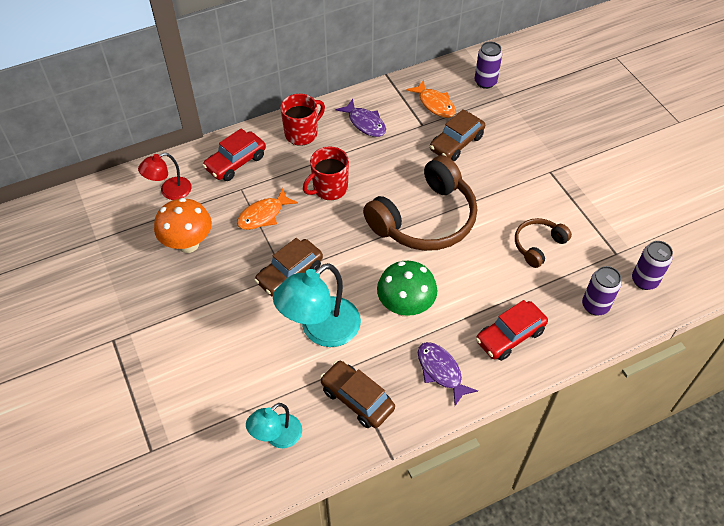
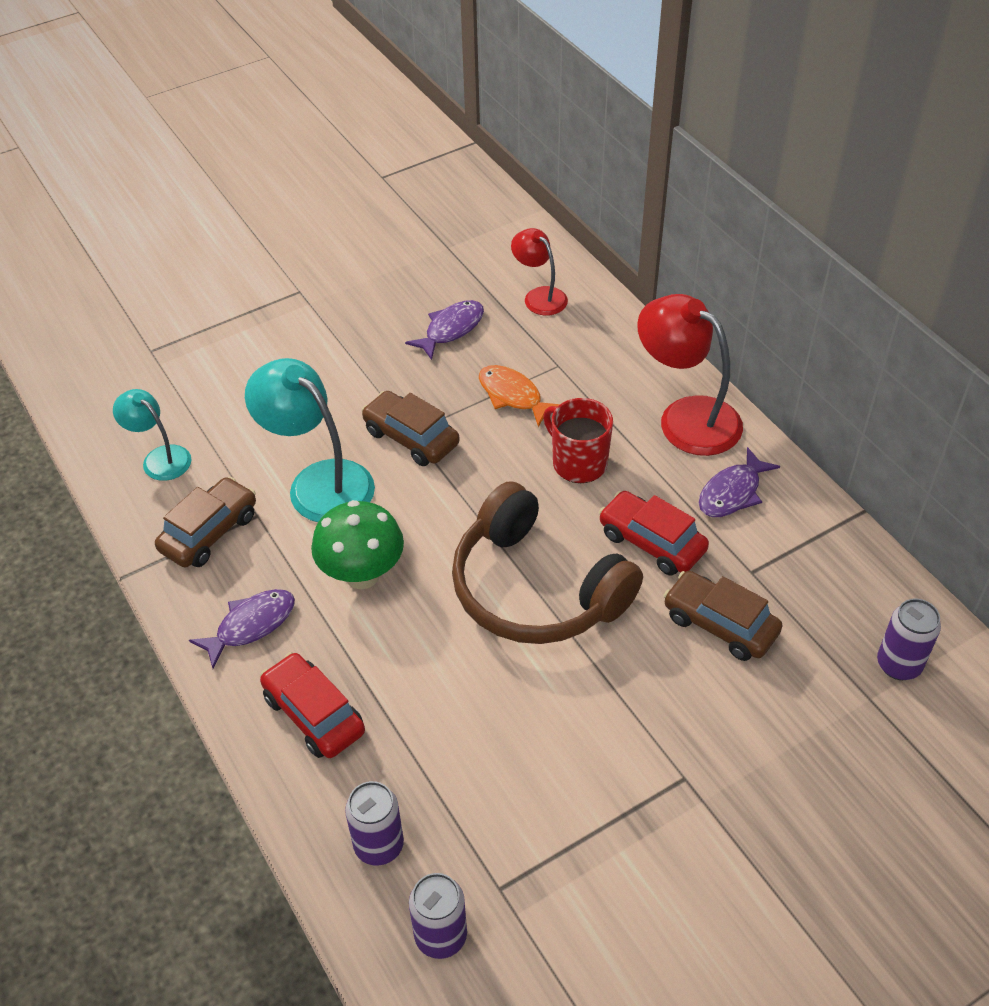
camera: 85 degrees right, 5 degrees down
orange mushroom [154,198,212,253] -> purple fish [405,300,484,360]
red car [202,128,266,181] -> red car moved to [599,491,709,576]
red mug [280,94,325,146] -> red lamp [637,294,743,456]
orange fish [406,80,456,118] -> none
brown headphones [515,218,572,268] -> none

